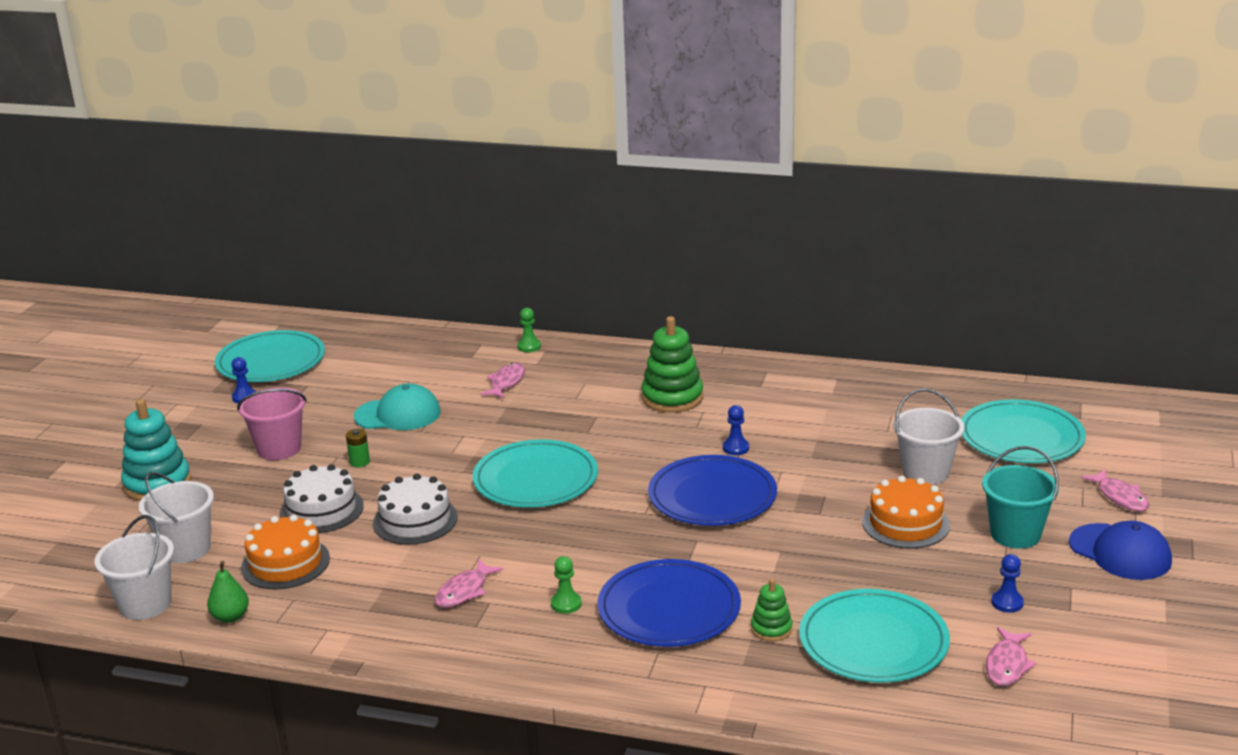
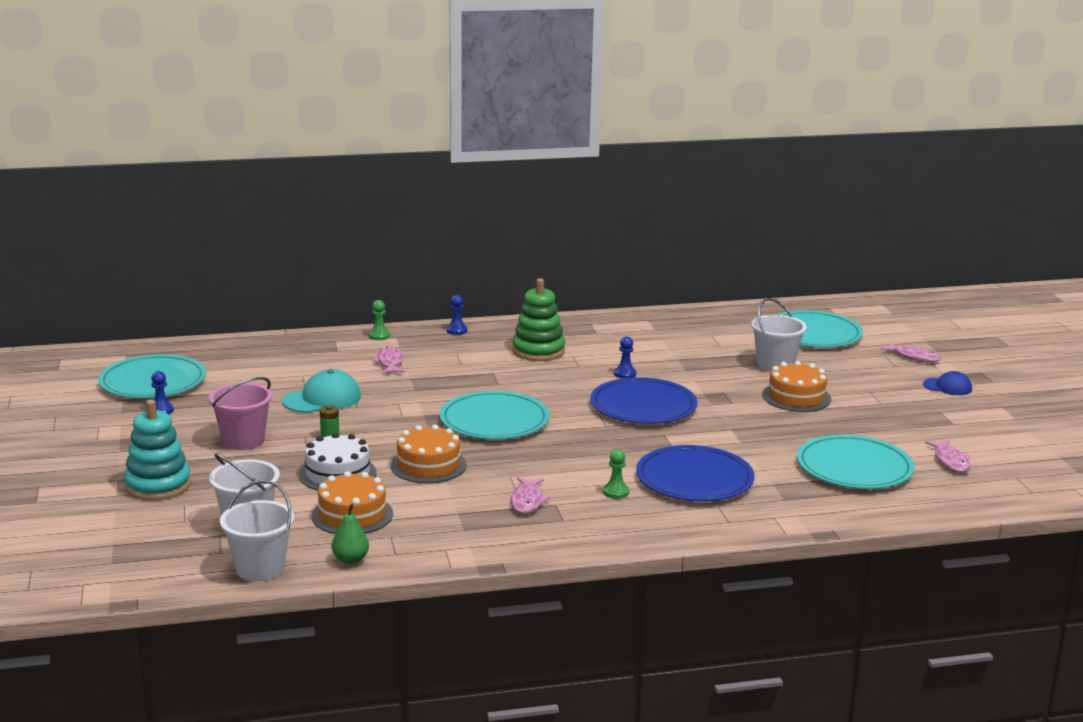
camera: 30 degrees left, 5 degrees down
white cake [373,474,458,545] -> orange cake [391,425,467,483]
green stacking toy [751,579,792,641] -> none
turquoise bucket [982,446,1059,549] -> none
blue pawn [991,554,1024,613] -> blue pawn moved to [447,295,467,335]
blue cap [1069,521,1172,580] -> blue cap [923,371,972,395], size x0.62

